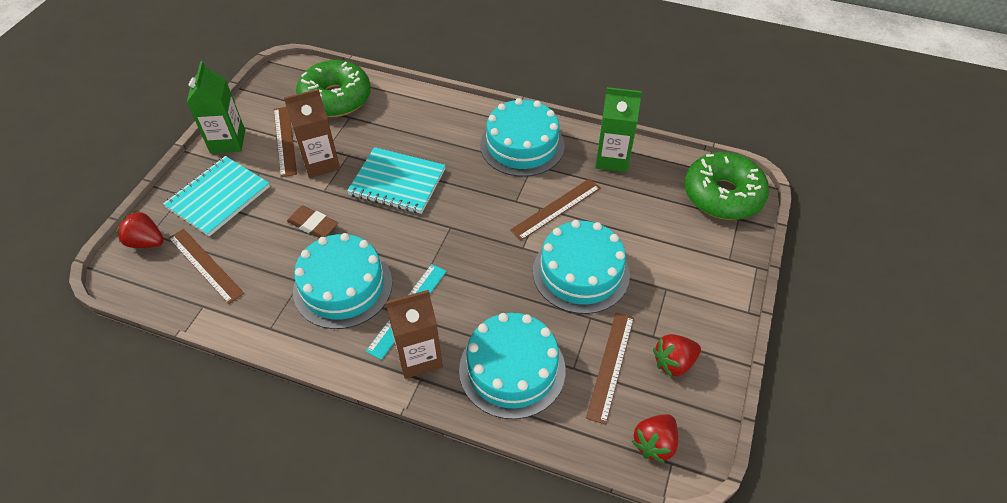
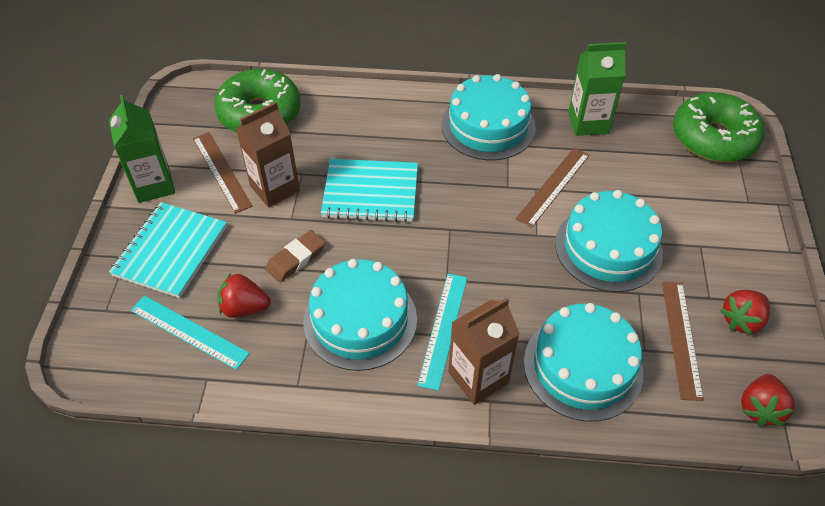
camera: 15 degrees left, 0 degrees up
red strawberry [116,210,164,248] -> red strawberry moved to [218,273,271,318]
brown ruler [168,229,244,304] -> turquoise ruler [131,296,250,370]
brown eraser [287,205,338,238] -> brown eraser turned 60 degrees counterclockwise [265,230,325,283]

